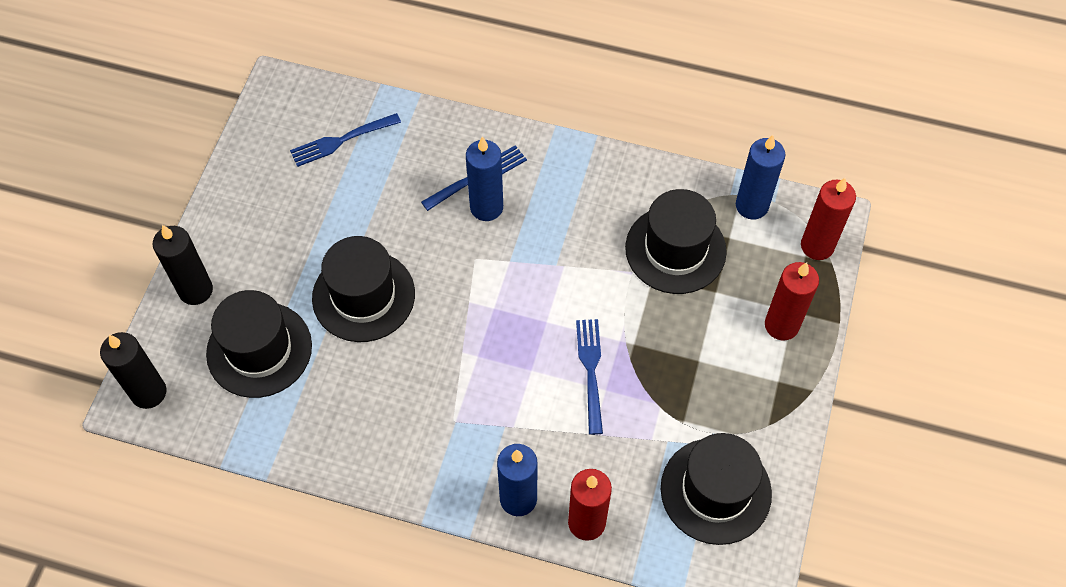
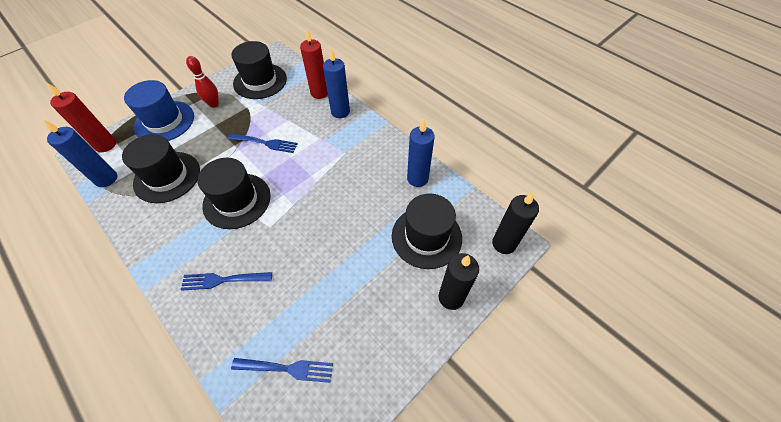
camera: 150 degrees left, 5 degrees down
black hat [312,236,415,342] -> black hat moved to [197,158,271,229]
blue candle [466,136,503,221] -> blue candle moved to [407,119,435,187]
blue fork [576,319,603,435] -> blue fork turned 105 degrees counterclockwise [228,134,298,153]
red candle [765,262,819,340] -> blue hat [124,80,194,141]
none -> red bowling pin [186,56,219,108]

